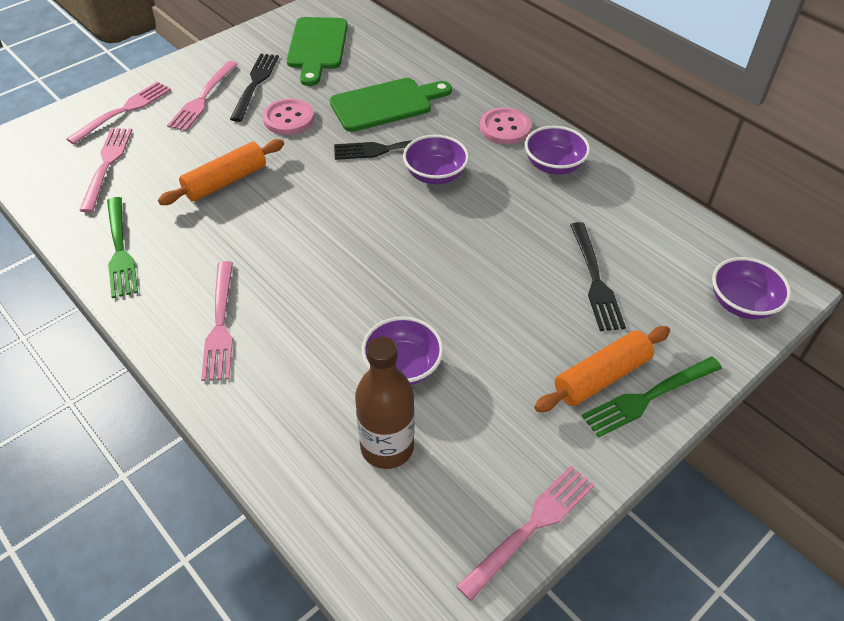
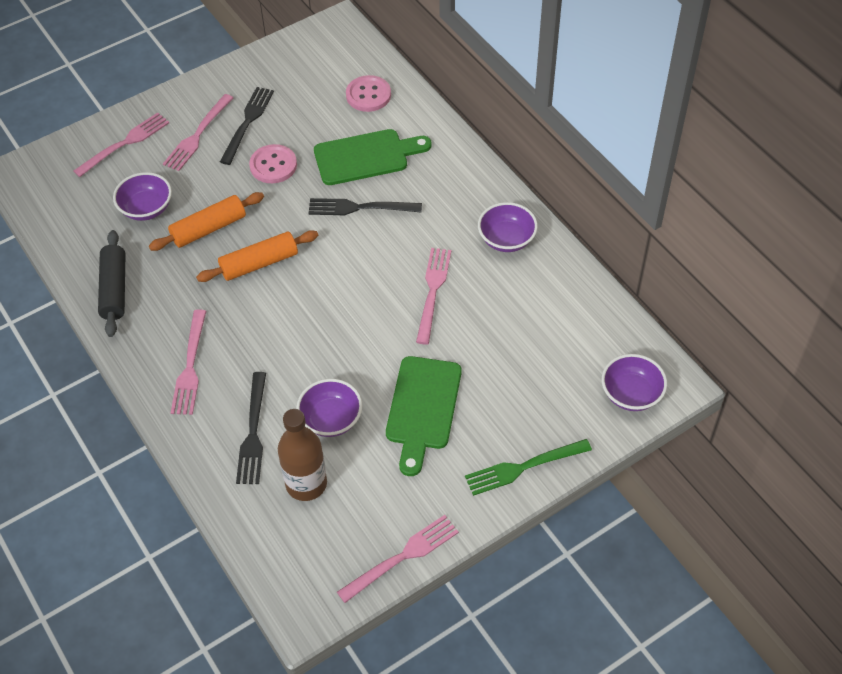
camera: 10 degrees right, 5 degrees up
pink fork [79,128,132,212] -> pink fork moved to [416,248,451,345]
green fork [107,197,138,298] -> black rolling pin [98,230,125,337]
green cutting board [287,17,348,86] -> green cutting board moved to [386,356,462,476]
purple bowl [403,135,469,184] -> purple bowl moved to [113,172,172,221]
pink button [480,108,531,144] -> pink button moved to [346,75,391,112]
orange rolling pin [534,326,670,412] -> orange rolling pin moved to [196,230,318,282]
black fork [570,222,626,331] -> black fork moved to [236,372,266,484]

